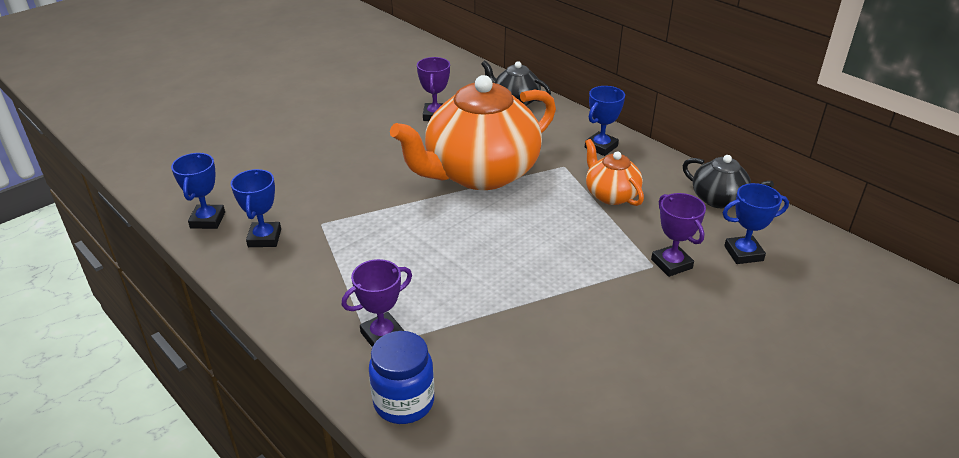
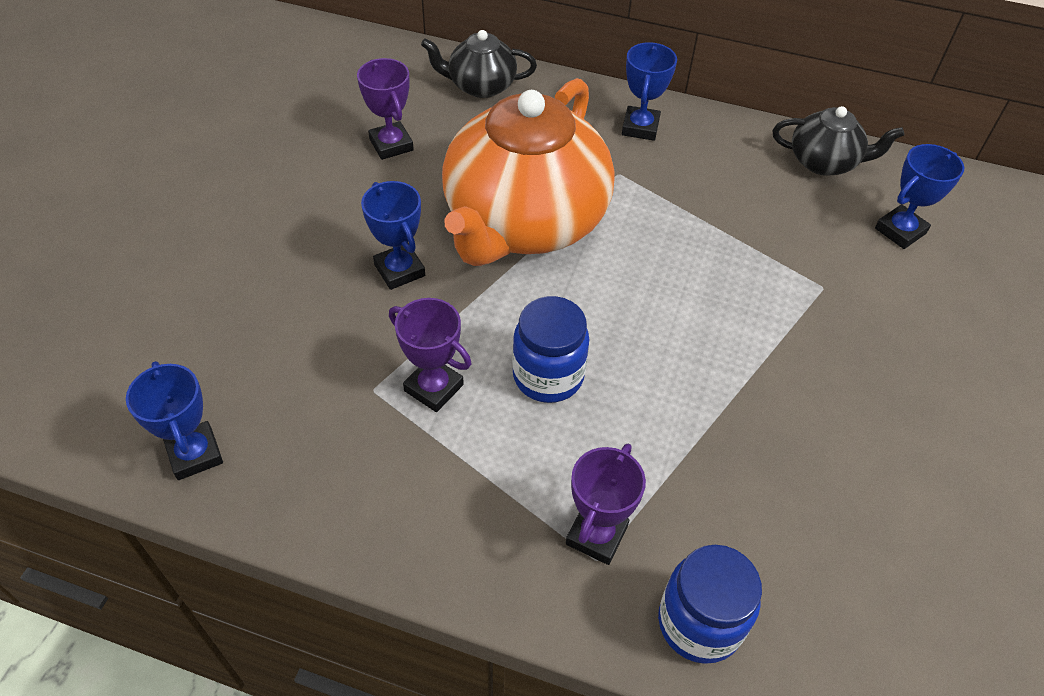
camera: 30 degrees left, 15 degrees up
blue trophy [231,169,281,247] -> blue trophy moved to [361,181,425,290]
orange teapot [585,139,644,206] -> none
purple trophy [651,193,706,277] -> purple trophy moved to [389,298,471,412]
none -> blue jar [512,296,589,403]

